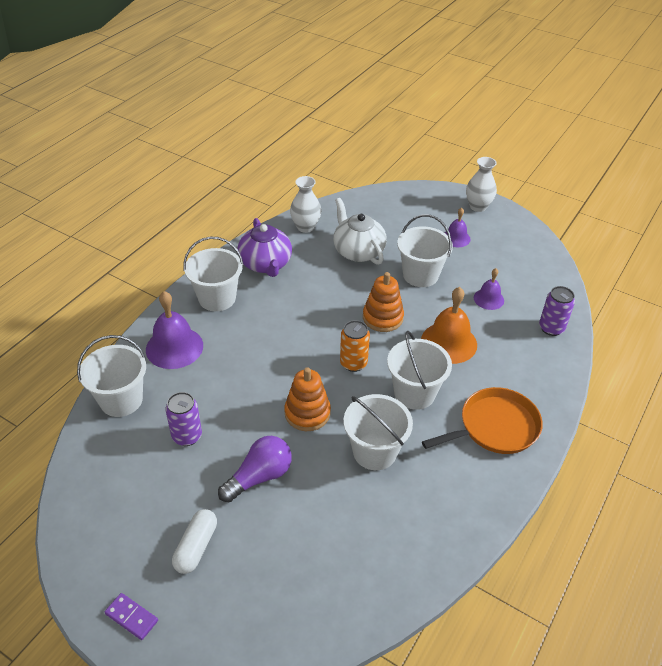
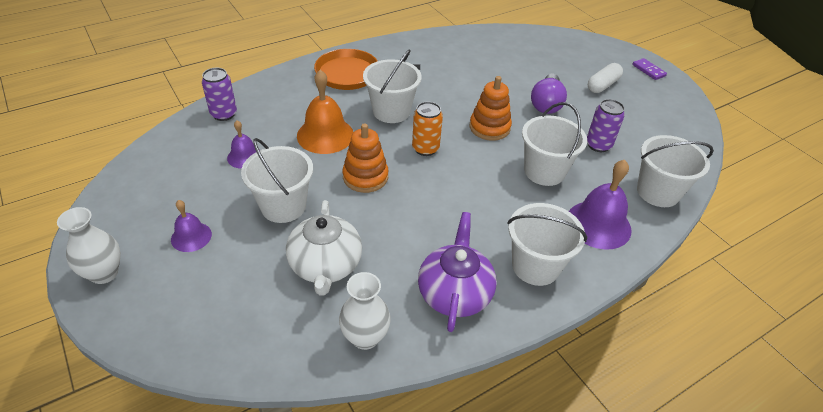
camera: 155 degrees left, 0 degrees up
purple light bulb [218,436,292,502] -> purple light bulb turned 60 degrees counterclockwise [531,74,567,114]
white bucket [343,394,413,470] -> white bucket moved to [522,102,587,186]

